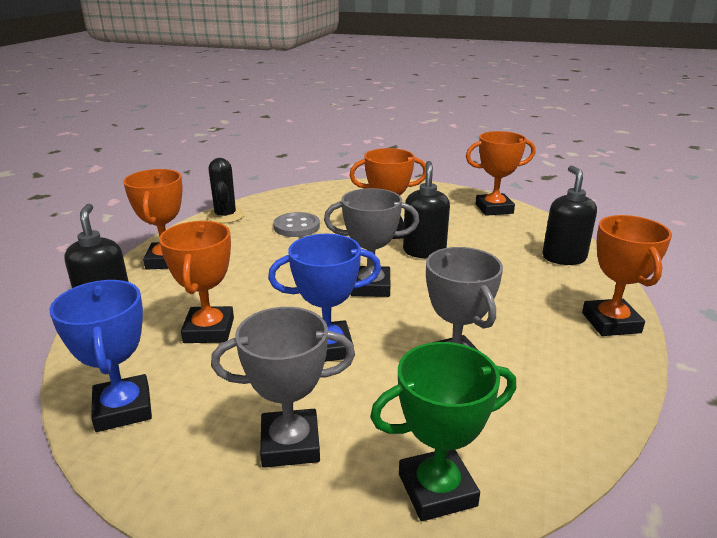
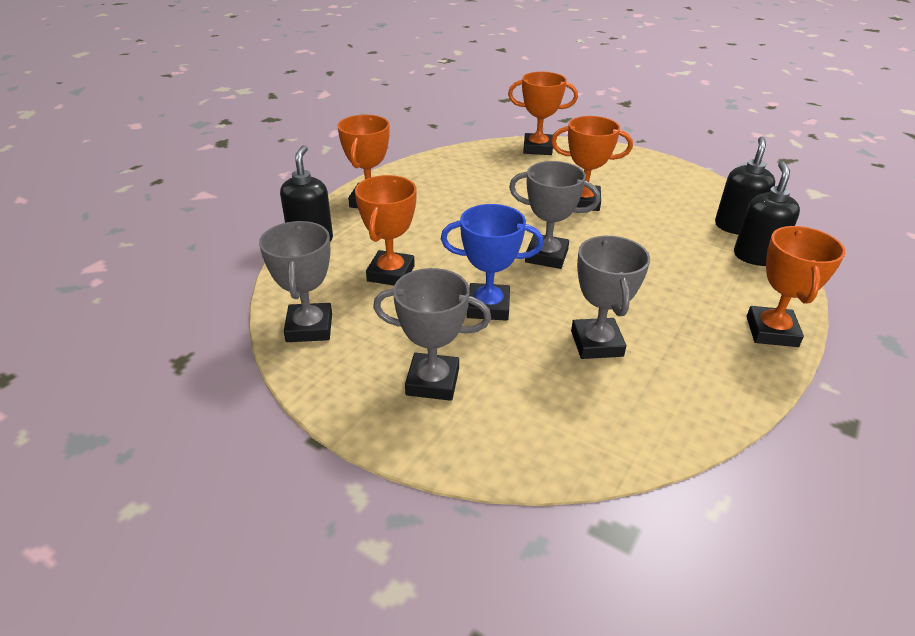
camera: 15 degrees right, 10 degrees up
blue trophy [49,280,152,432] -> grey trophy [259,221,332,342]
black cactus [207,158,245,223] -> none
grey button [273,212,320,237] -> none
green trophy [370,342,516,521] -> none
black soap dispenser [403,161,450,258] -> black soap dispenser moved to [715,137,775,235]
orange trophy [466,131,535,216] -> orange trophy moved to [508,72,578,155]

